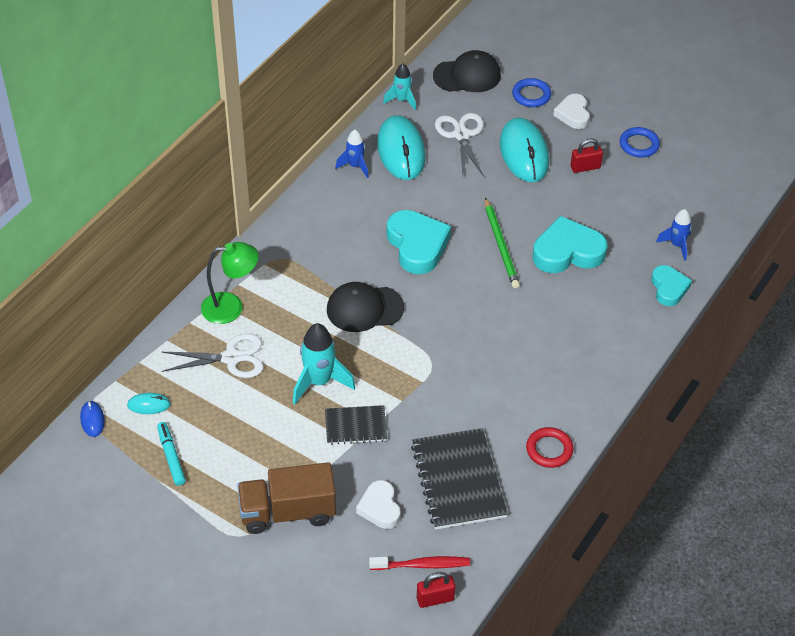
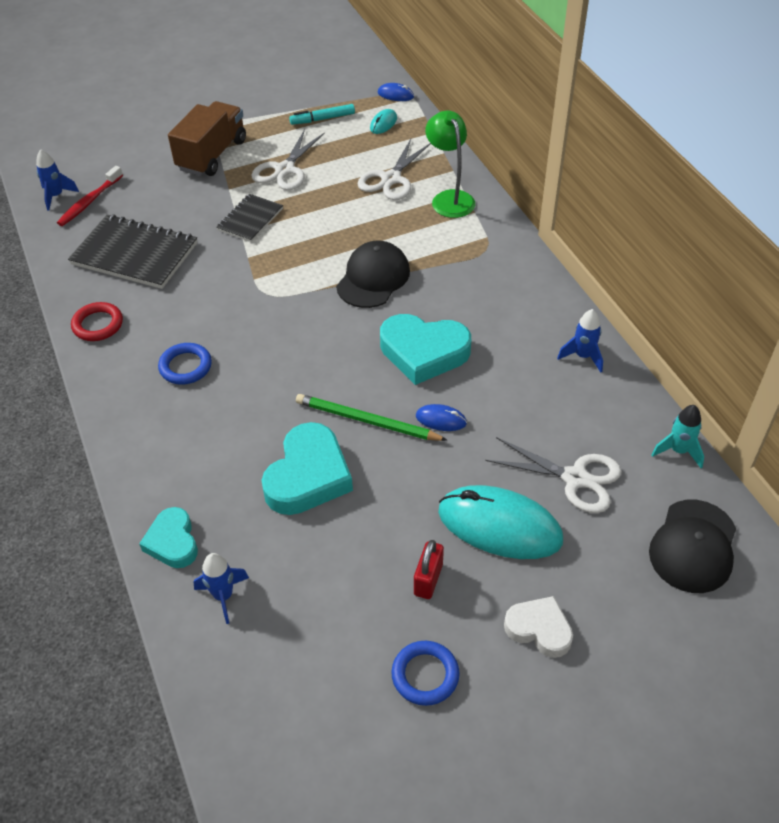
camera: 125 degrees right, 0 degrees up
turquoise marker [157,422,186,486] -> turquoise marker turned 150 degrees clockwise [289,104,355,125]
green lamp [201,242,259,324] -> green lamp turned 135 degrees clockwise [425,110,475,218]
turquoise rocket [293,323,355,404] -> none
white heart [356,480,400,529] -> none
turquoise mouse [377,115,426,180] -> none
red padlock [417,572,455,608] -> blue rocket [36,149,79,211]
blue ring [512,78,551,107] -> blue ring moved to [158,343,212,385]
turquoise heart [651,265,692,306] -> turquoise heart turned 45 degrees clockwise [139,507,198,568]
none -> white scissors [251,129,325,190]
none -> blue mouse [416,404,467,431]

